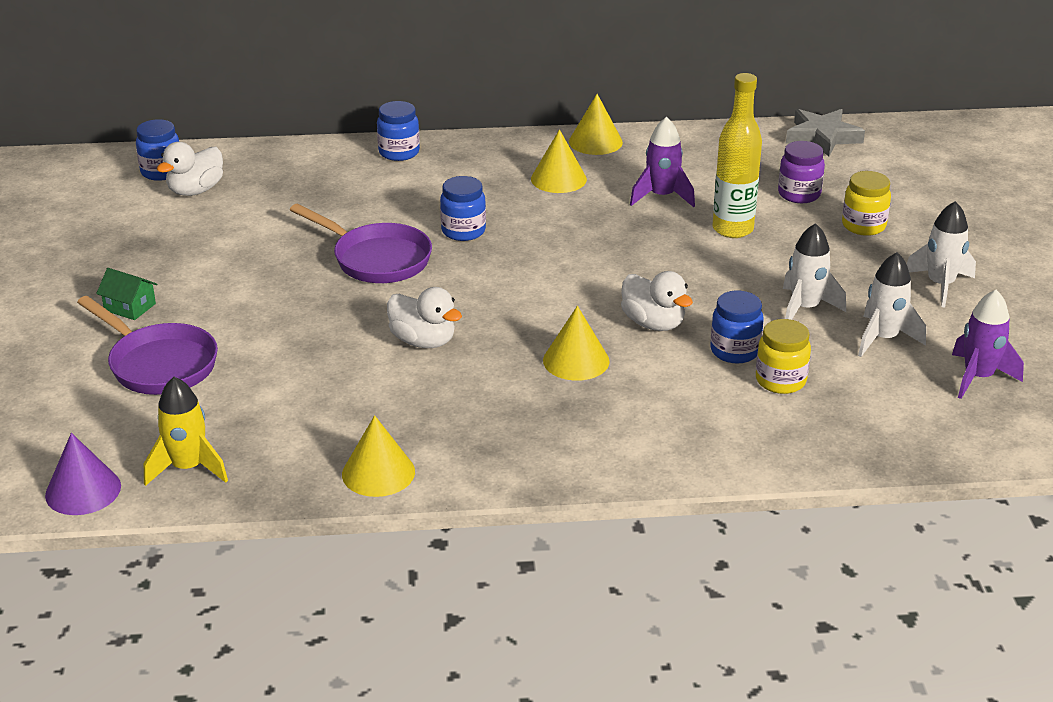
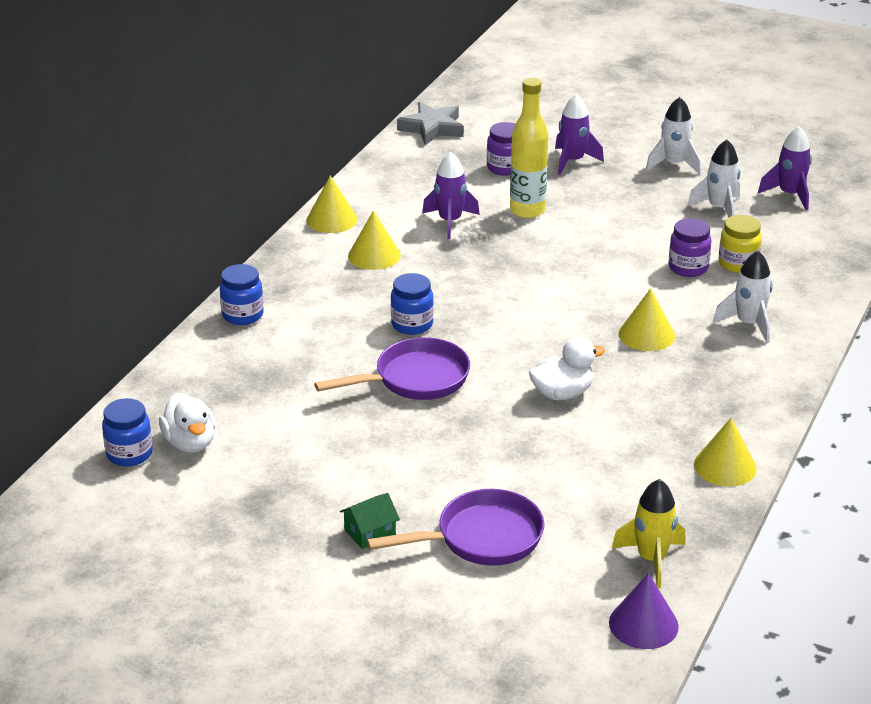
camera: 60 degrees left, 0 degrees up
white duck [621,271,693,331] -> none
blue jar [711,291,764,364] -> purple jar [669,218,711,277]
white rocket [783,223,846,320] -> white rocket moved to [713,251,773,343]
yellow jar [842,171,891,236] -> purple rocket [555,94,604,175]

